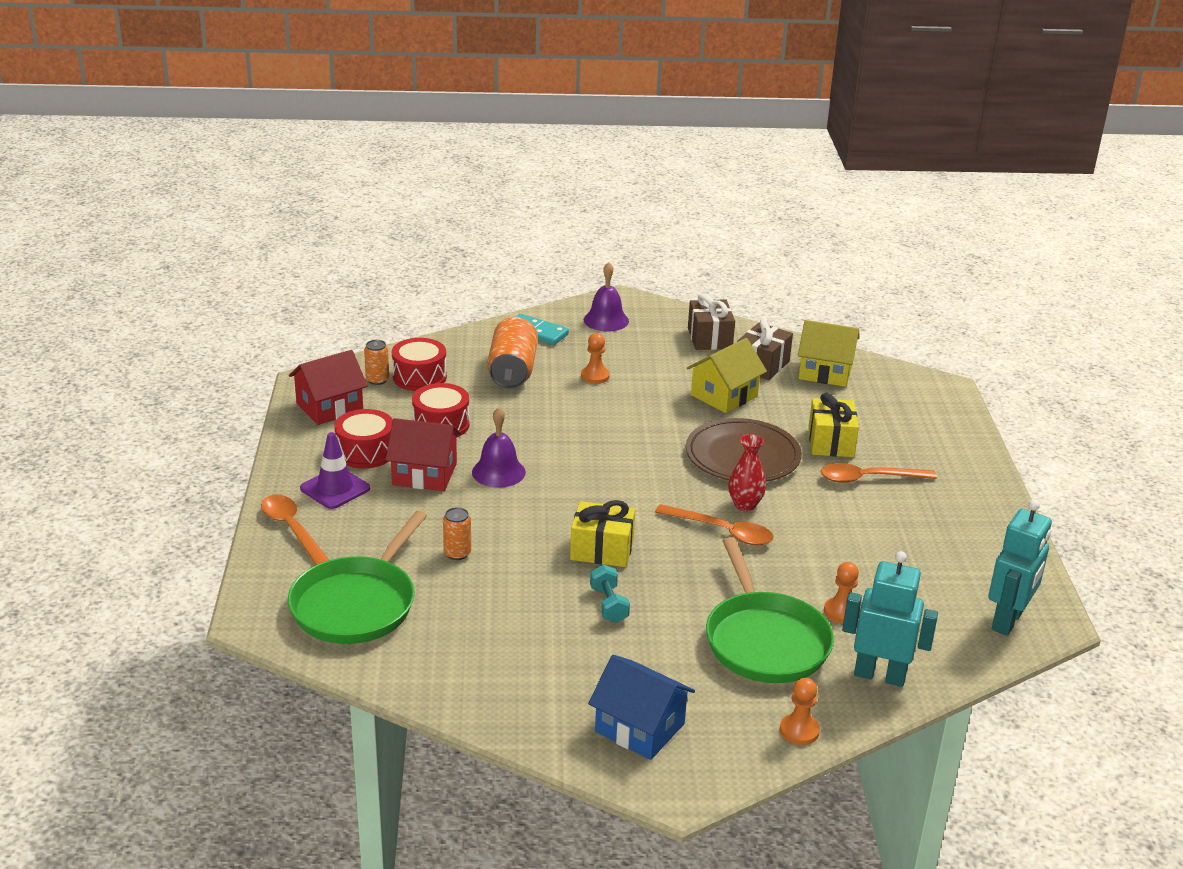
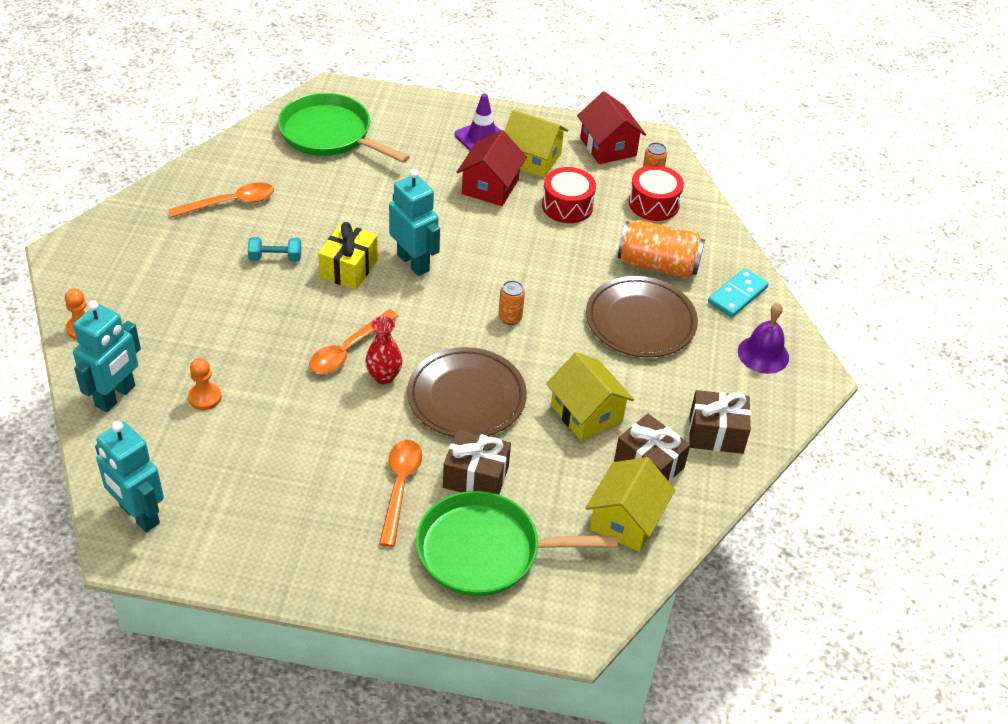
camera: 100 degrees right, 15 degrees up
orange spoon [261,495,329,565] -> orange spoon moved to [169,182,274,218]
red drum [334,409,393,469] -> yellow house [505,110,568,178]
orange can [443,507,471,560] -> orange can moved to [498,280,525,325]
purple bell [472,407,526,488] -> none
orange pawn [581,333,610,384] -> brown plate [586,276,698,358]
blue house [588,655,695,760] -> none
green pan [706,537,834,683] -> green pan moved to [416,491,618,597]
yellow gift [808,393,859,457] -> brown gift [443,429,511,494]
none -> turquoise robot [389,169,440,276]

